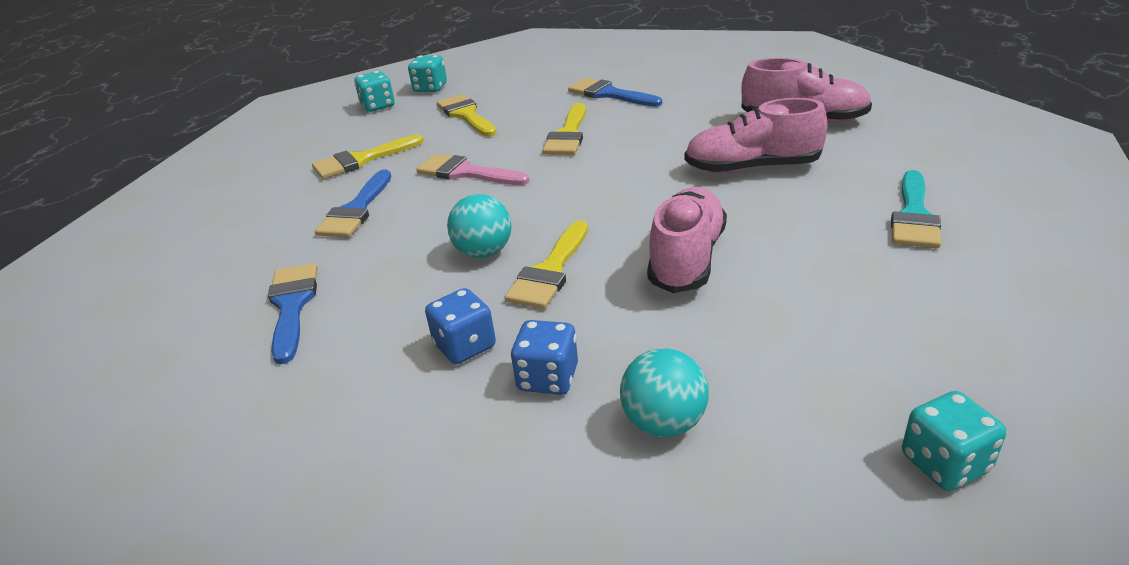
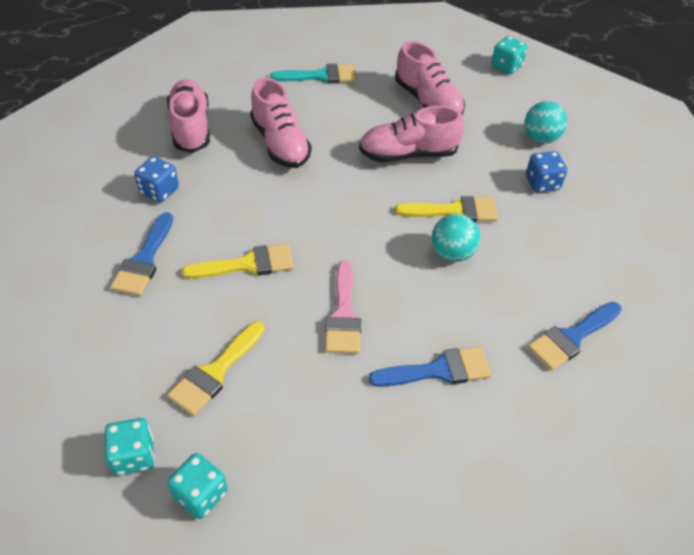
camera: 120 degrees left, 15 degrees up
yellow brush [312,134,424,179] -> none
blue dice [425,288,496,364] -> blue dice moved to [134,156,179,203]
none -> pink shoe [395,41,465,115]

